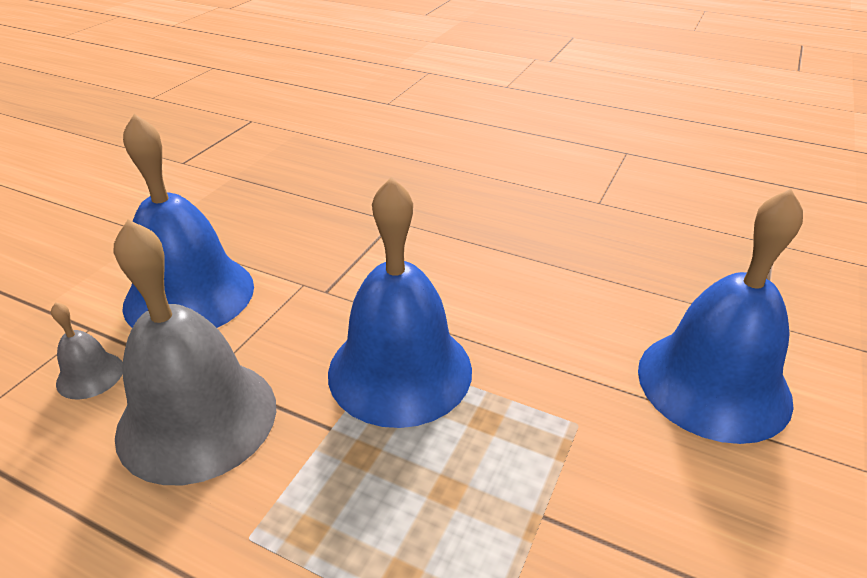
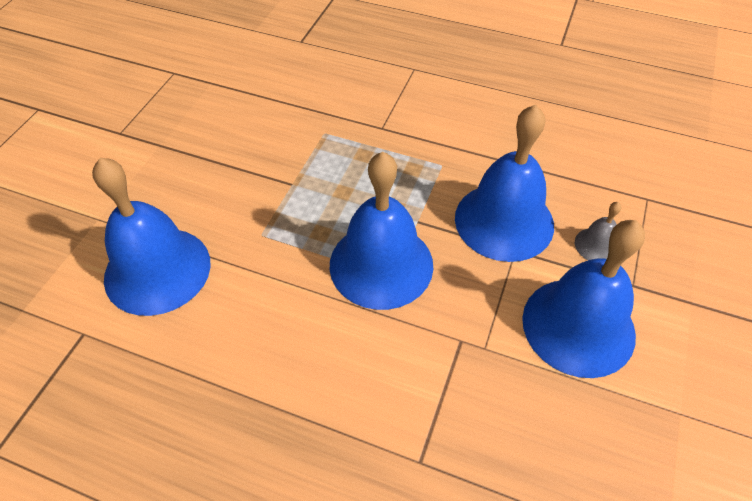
camera: 175 degrees right, 15 degrees up
grey bell [113,220,276,485] -> blue bell [455,104,554,262]

